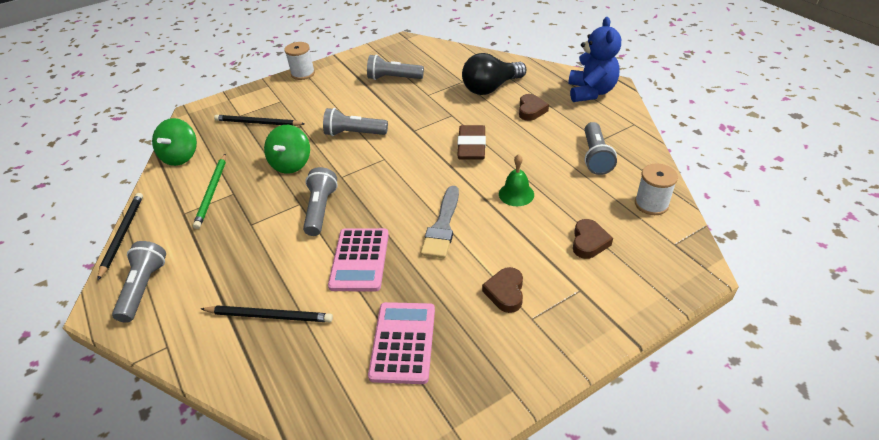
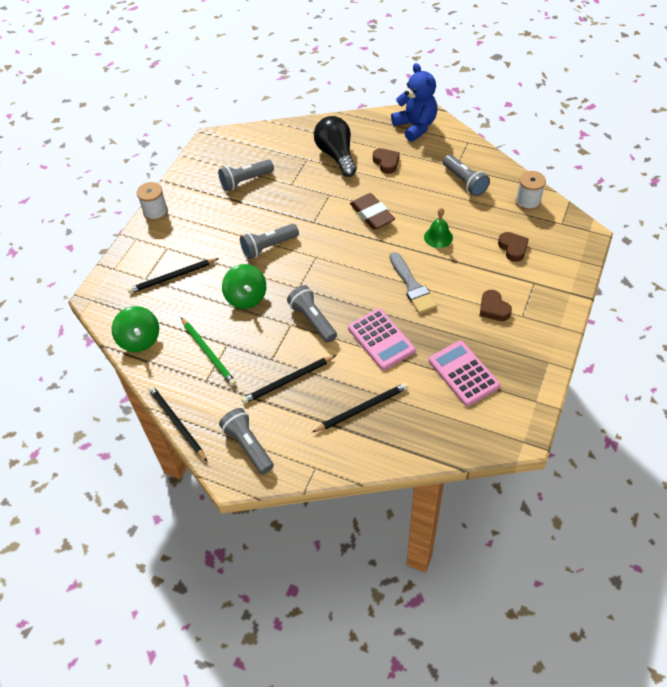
camera: 35 degrees left, 10 degrees up
black light bulb [462,53,526,95] -> black light bulb turned 135 degrees clockwise [314,116,357,177]
none -> black pencil [242,355,336,404]

